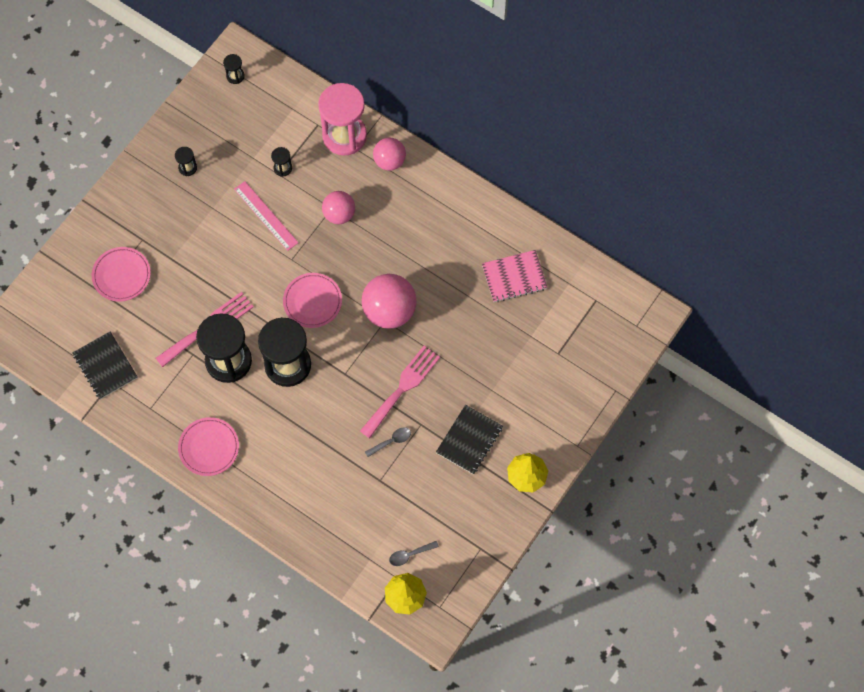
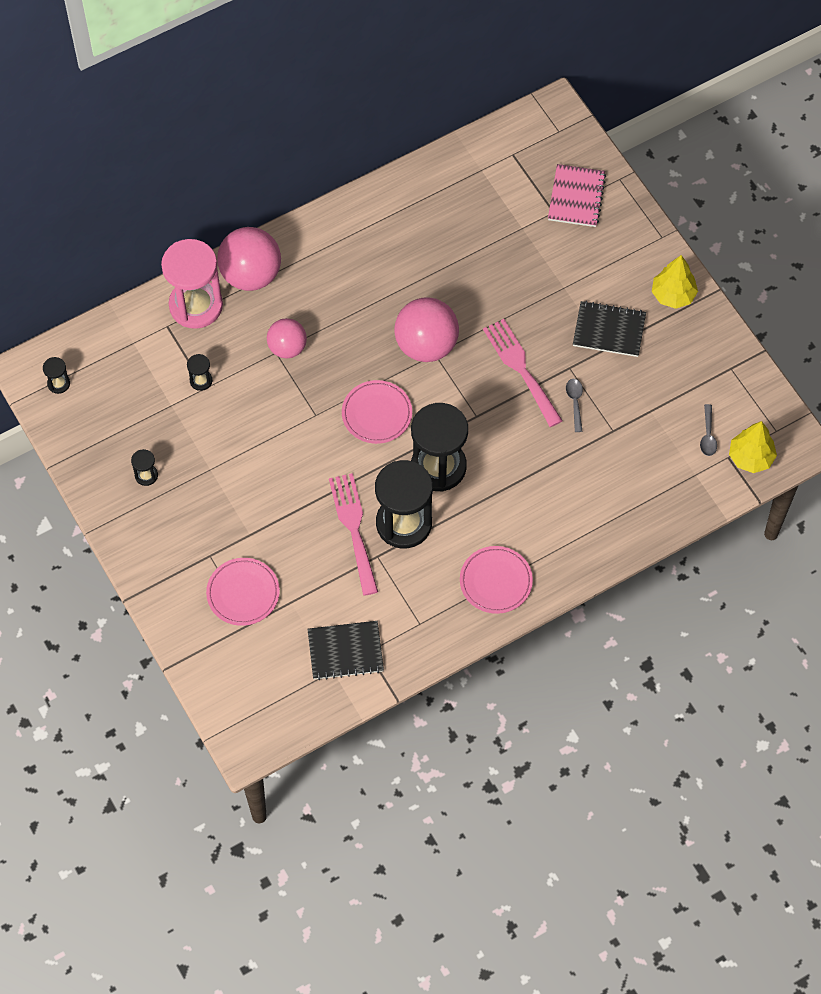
camera: 65 degrees left, 5 degrees down
pink ruler [234,181,299,251] -> none
pink ball [373,137,406,171] -> pink ball [217,227,281,291], size x1.61
black notebook [436,405,503,474] -> black notebook turned 45 degrees counterclockwise [573,301,646,357]
pink notebook [482,250,548,302] -> pink notebook moved to [548,164,606,227]

